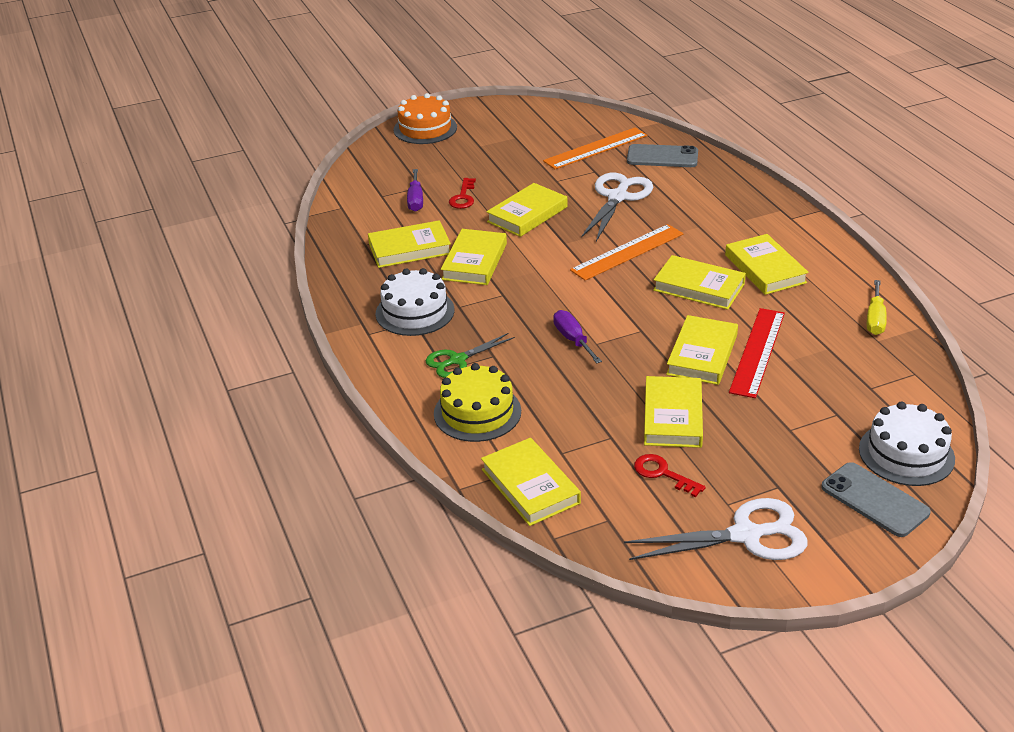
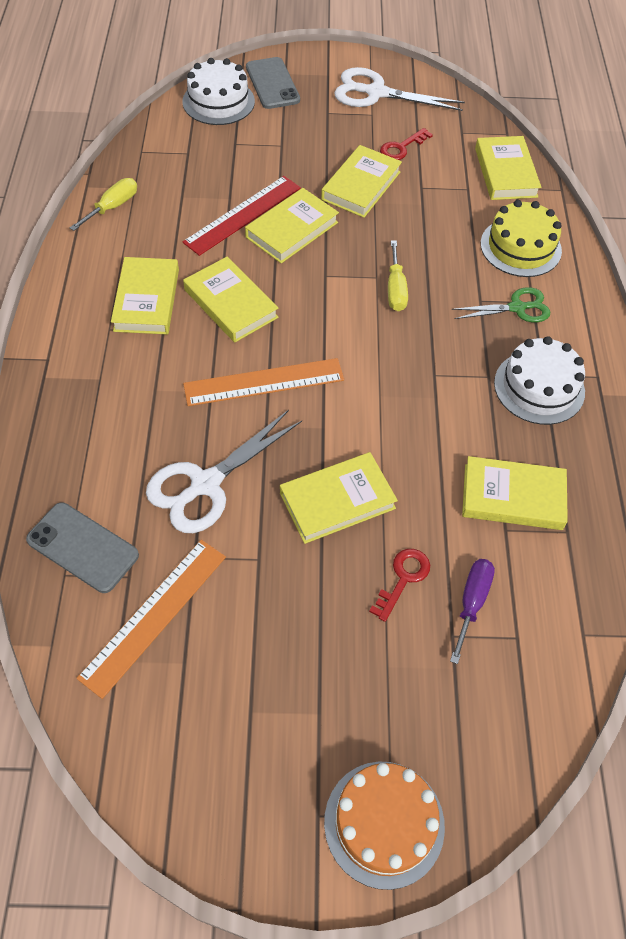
camera: 160 degrees left, 20 degrees up
yellow book [441,229,507,285] -> none
orange ruler [543,127,648,169] -> orange ruler turned 45 degrees counterclockwise [76,540,226,699]
purple screwdriver [553,310,602,363] -> yellow screwdriver [388,241,408,311]
red key [634,454,706,497] -> red key turned 75 degrees clockwise [380,128,433,160]

